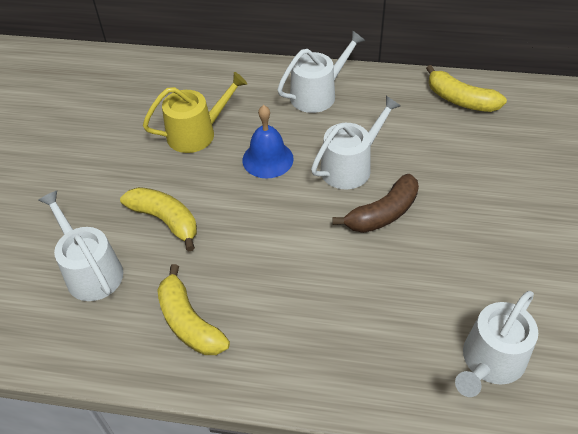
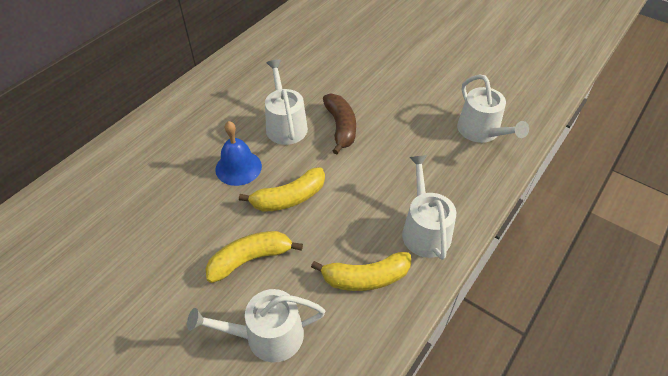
camera: 65 degrees left, 0 degrees up
yellow watering can [143,72,247,153] -> none
white watering can [277,30,365,113] -> white watering can moved to [402,155,456,260]
yellow banana [426,65,507,112] -> yellow banana moved to [239,167,325,212]

